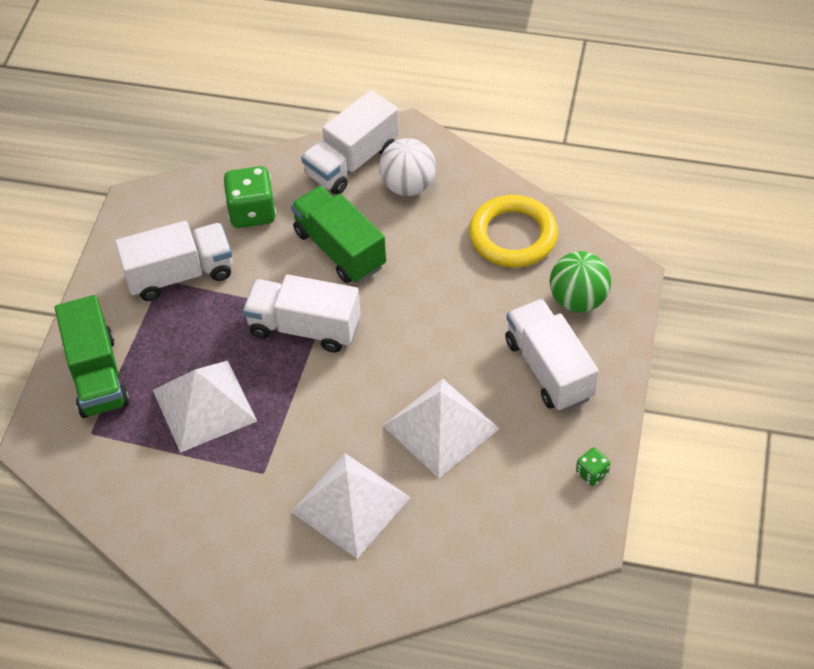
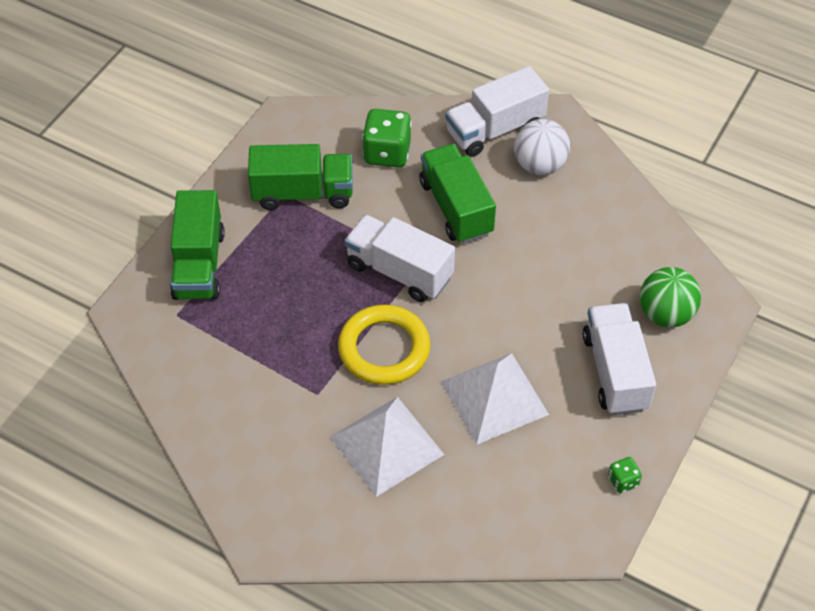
camera: 15 degrees right, 0 degrees up
white truck [115,221,232,301] -> green truck [248,144,353,210]
white pyramid [153,360,257,453] -> none
yellow ring [469,195,558,268] -> yellow ring moved to [338,305,430,385]

